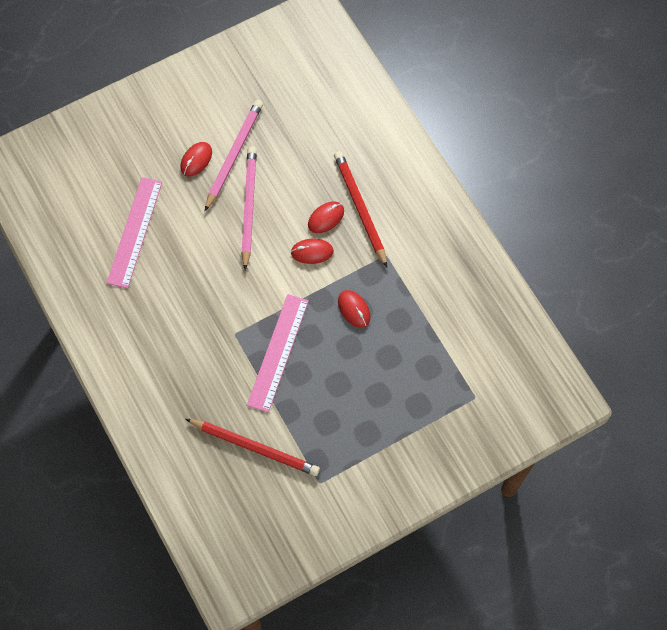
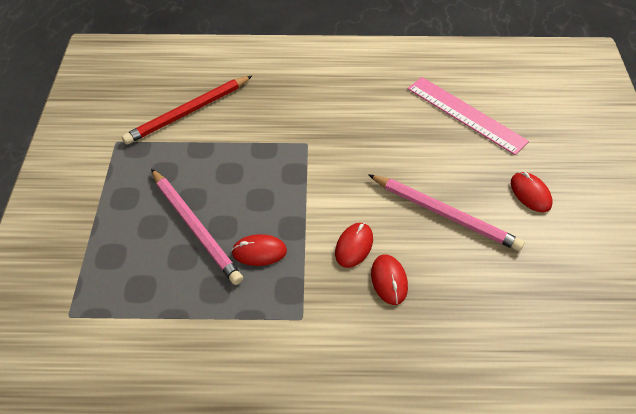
camera: 120 degrees right, 15 degrees down
pink pencil [205,100,263,211] -> pink pencil moved to [151,169,243,285]
pink ruler [247,294,309,412] -> none
red pencil [334,151,387,267] -> none

